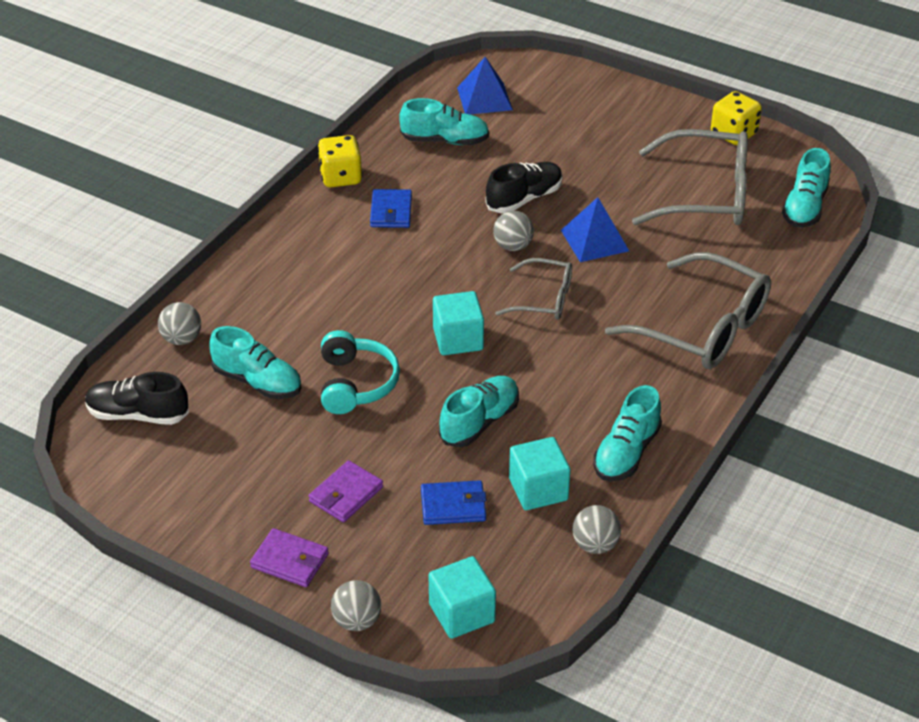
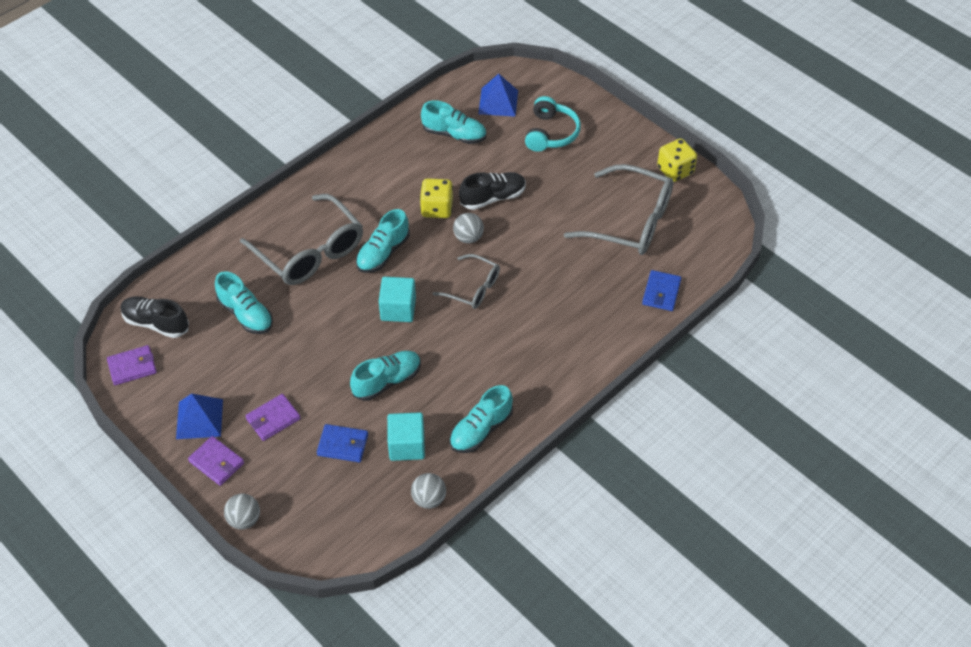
camera: 15 degrees right, 10 degrees up
grey ball [158,302,201,345] -> none
yellow dice [317,135,362,187] -> yellow dice moved to [420,178,453,218]
turquoise headphones [321,330,400,414] -> turquoise headphones moved to [525,96,581,152]
blue wallet [370,189,412,228] -> blue wallet moved to [642,270,681,311]
turquoise cube [429,556,496,639] -> none
blue pyramid [561,197,629,262] -> blue pyramid moved to [176,394,223,439]
grey glasses [605,252,771,369] -> grey glasses moved to [240,194,363,285]
turquoise shoe [782,148,831,227] -> turquoise shoe moved to [356,209,410,273]
none -> purple wallet [107,345,157,385]

